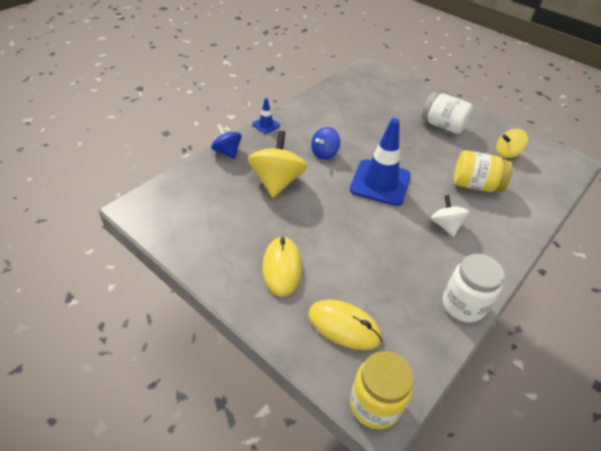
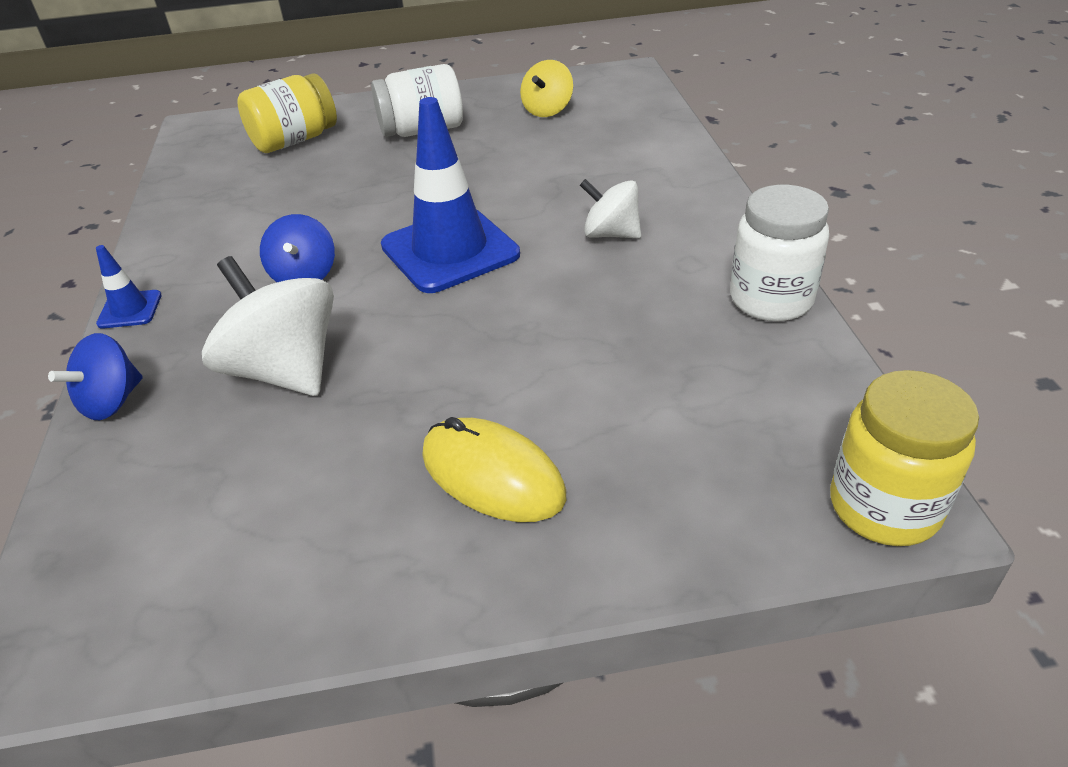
camera: 45 degrees left, 5 degrees down
blue spinning top [211,124,242,159] -> blue spinning top turned 60 degrees counterclockwise [48,333,143,420]
yellow spinning top [248,131,307,198] -> white spinning top [202,256,334,396]
yellow mouse [308,300,382,350] -> none
yellow jar [454,150,512,192] -> yellow jar moved to [237,74,337,153]

